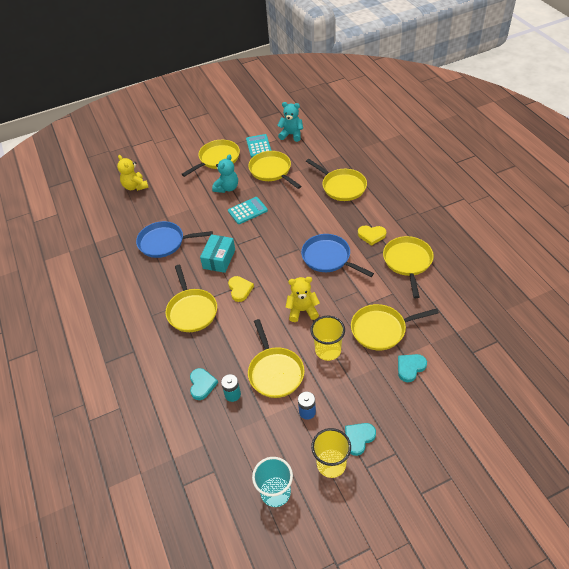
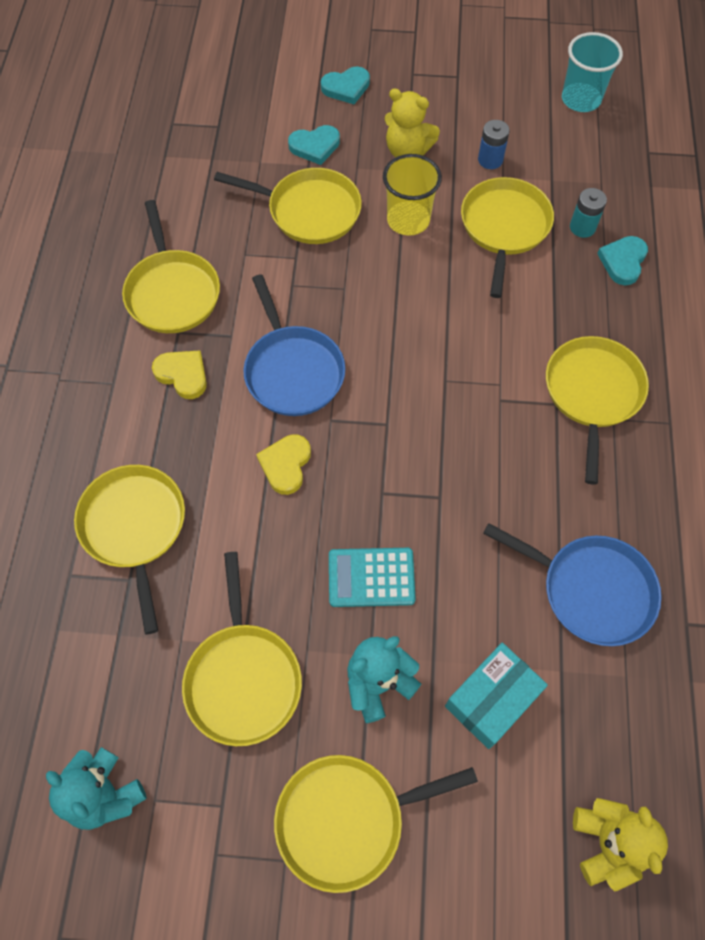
camera: 155 degrees left, 15 degrees up
turquoise box [200,234,235,273] -> turquoise box moved to [445,643,548,749]
yellow heart [228,276,254,302] -> yellow heart moved to [256,434,311,495]
turquoise calculator [246,134,271,158] -> none
yellow teddy bear [286,277,320,322] -> yellow teddy bear moved to [384,88,440,157]
yellow cup [311,428,351,478] -> none
turquoise heart [345,423,376,456] -> turquoise heart moved to [321,66,370,104]
yellow pan [383,236,434,298] -> yellow pan turned 45 degrees counterclockwise [122,200,220,333]

